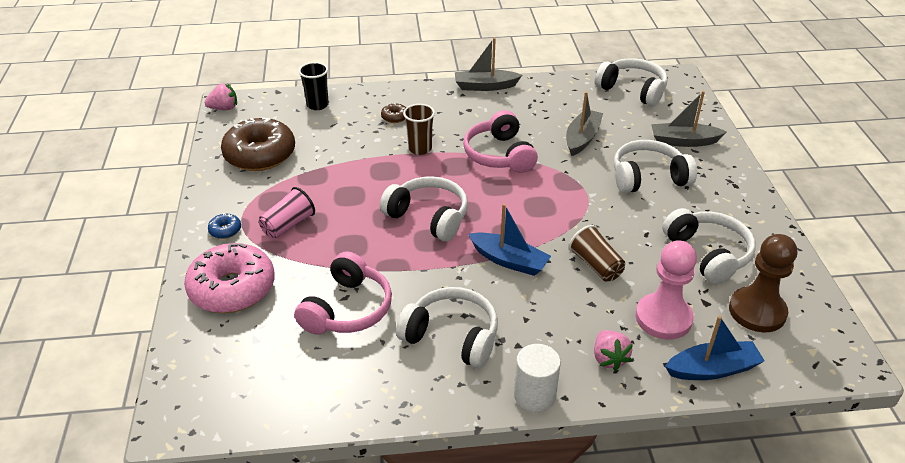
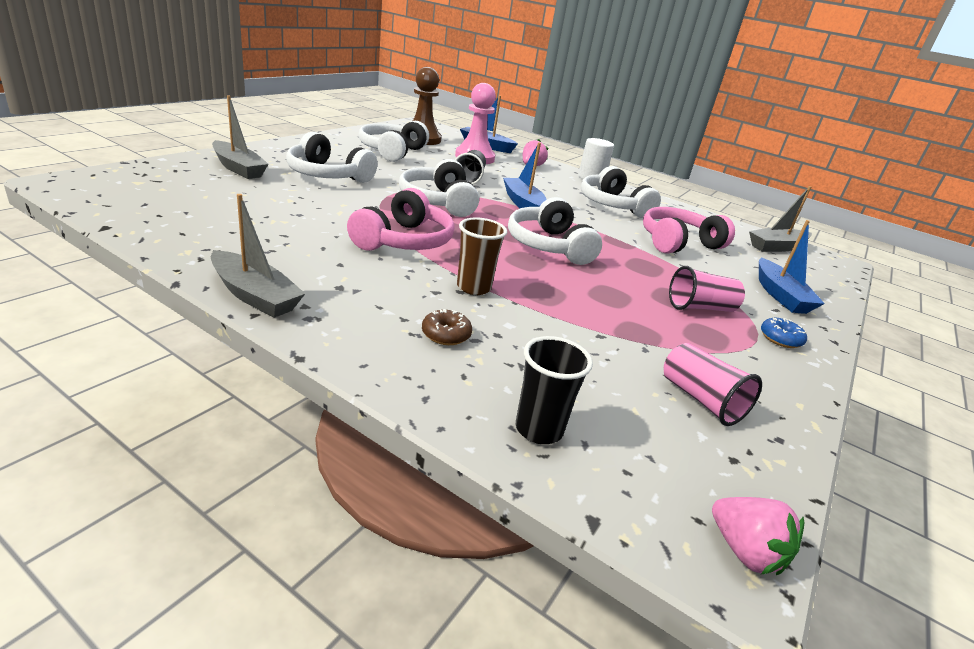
camera: 145 degrees left, 10 degrees down
pink donut [184,243,275,313] -> blue boat [759,220,825,314]
pink strawberry [204,83,237,110] -> pink strawberry turned 150 degrees counterclockwise [712,497,804,575]
brown donut [221,118,295,171] -> pink cup [664,343,762,426]
grey boat [566,92,603,156] -> grey boat moved to [749,186,812,252]
brown cup [569,225,625,282] -> black cup [455,150,486,185]
white headphones [595,58,668,107] -> white headphones moved to [399,159,479,217]

